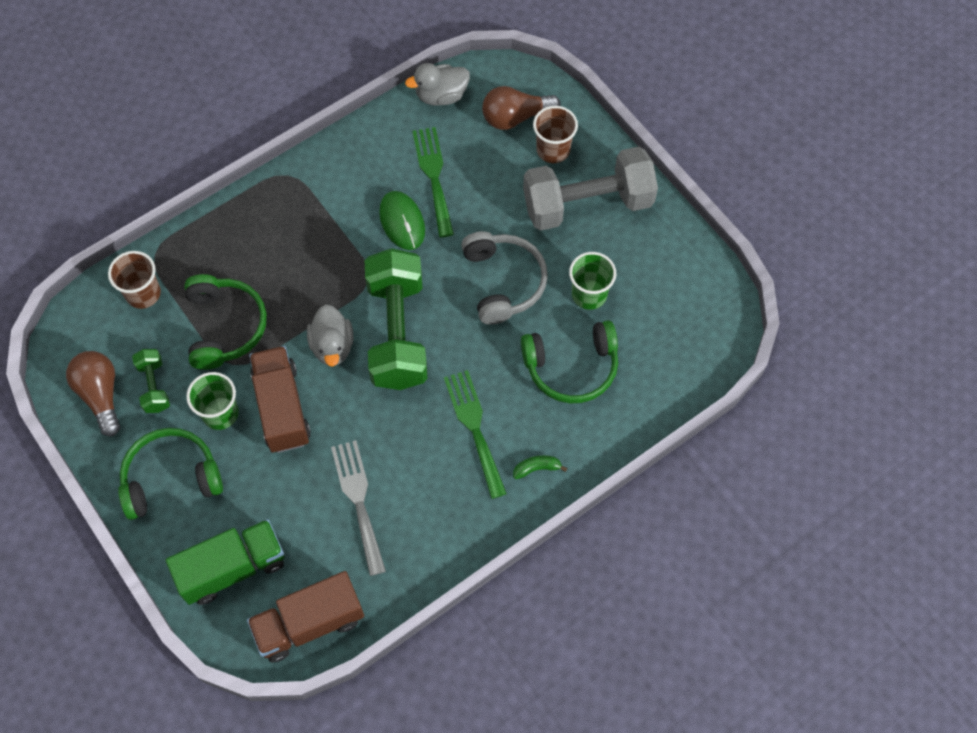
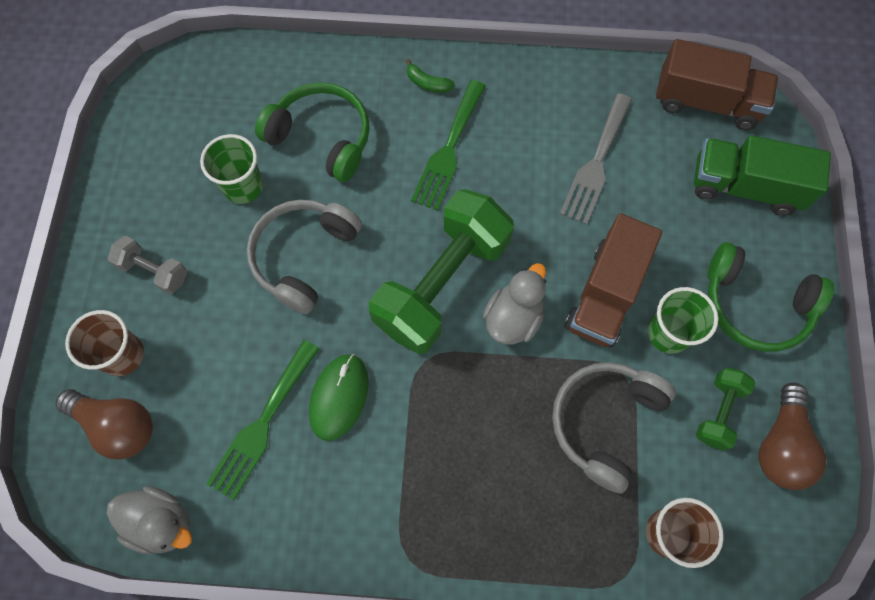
camera: 140 degrees left, 5 degrees up
green headphones [184,274,267,370] -> grey headphones [552,362,676,494]
grey dumbbell [523,147,658,231] -> grey dumbbell [107,236,187,294], size x0.46

